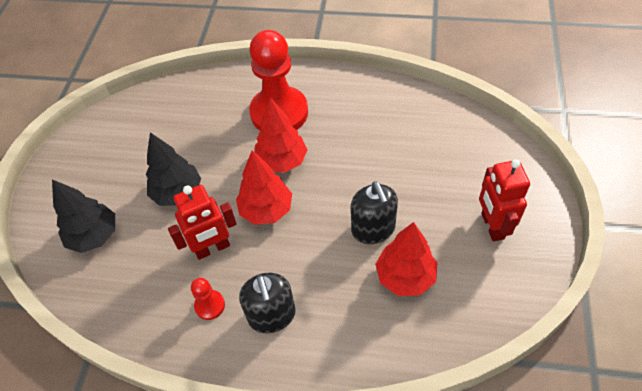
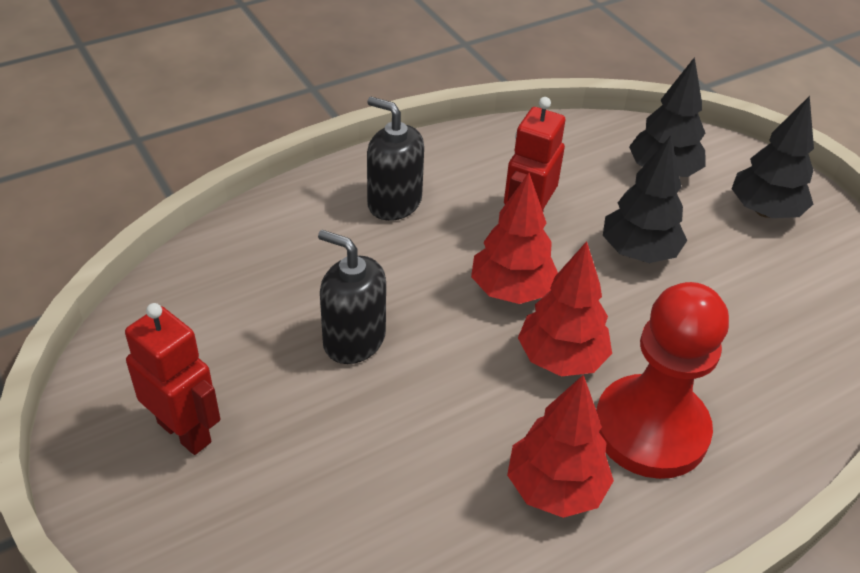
camera: 135 degrees right, 10 degrees down
red pawn [191,278,225,320] -> none
red tree [375,222,437,296] -> red tree moved to [507,375,614,518]
none -> black tree [732,96,814,218]

